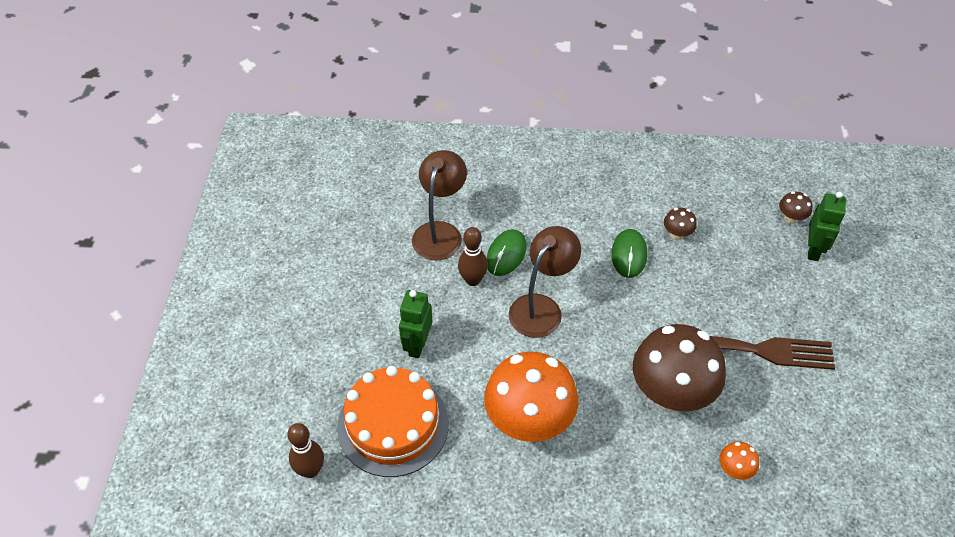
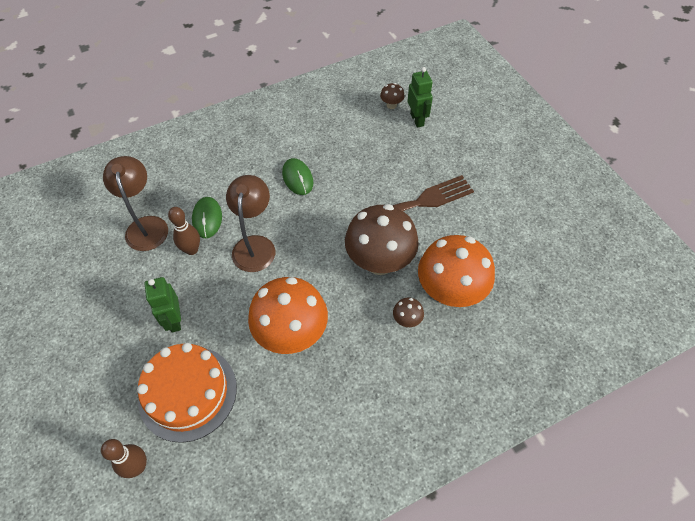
camera: 30 degrees left, 5 degrees up
brown mushroom [664,208,697,240] -> brown mushroom moved to [393,298,424,327]
orange mushroom [719,442,759,480] -> orange mushroom [418,235,495,307], size x2.43

